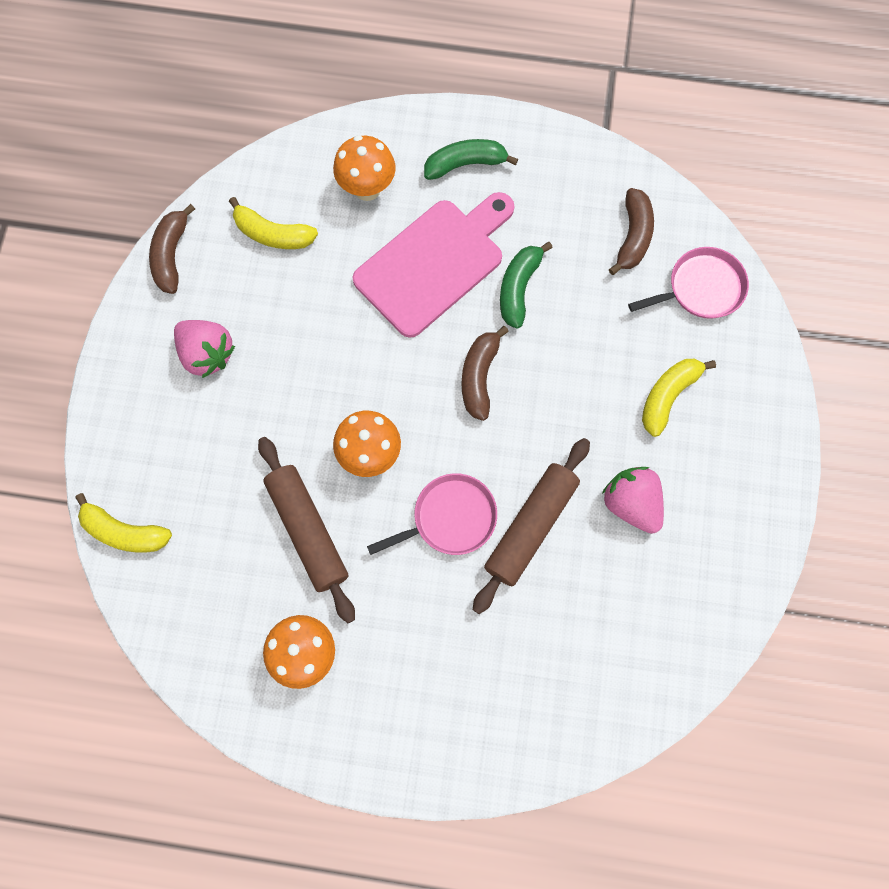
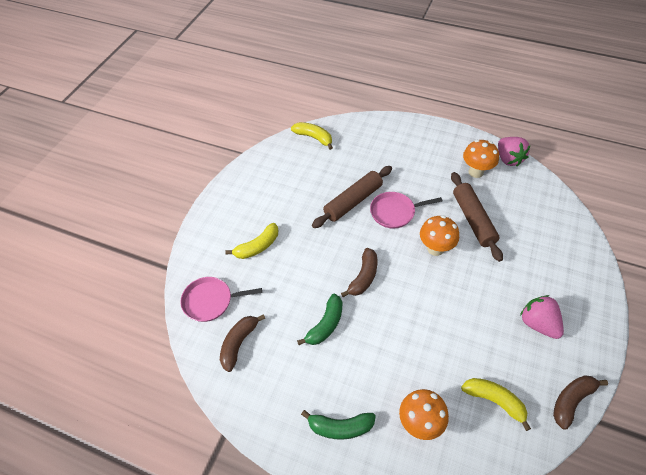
camera: 165 degrees left, 20 degrees down
yellow banana [75,493,172,553] -> yellow banana moved to [291,122,333,150]
brown banana [149,204,195,294] -> brown banana turned 150 degrees counterclockwise [553,375,608,430]
pink cutting board [353,192,514,338] -> none
pink strawberry [602,467,664,534] -> pink strawberry moved to [498,137,530,166]

